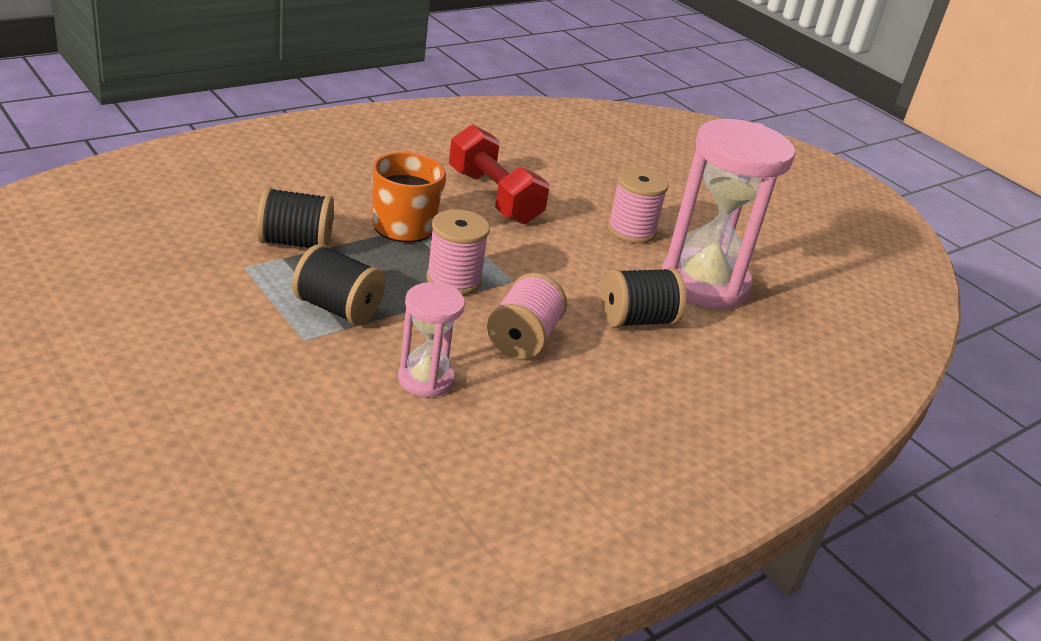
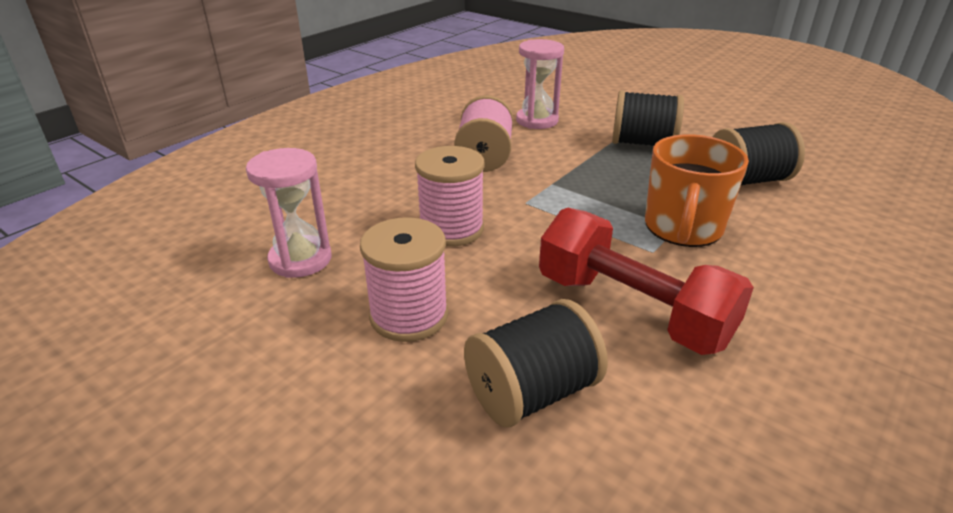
camera: 170 degrees right, 0 degrees up
pink spool [426,209,490,295] -> pink spool moved to [415,146,485,247]
black spool [602,268,686,328] -> black spool moved to [464,299,608,427]
pink hourglass [662,119,795,309] -> pink hourglass [246,148,331,278], size x0.52

